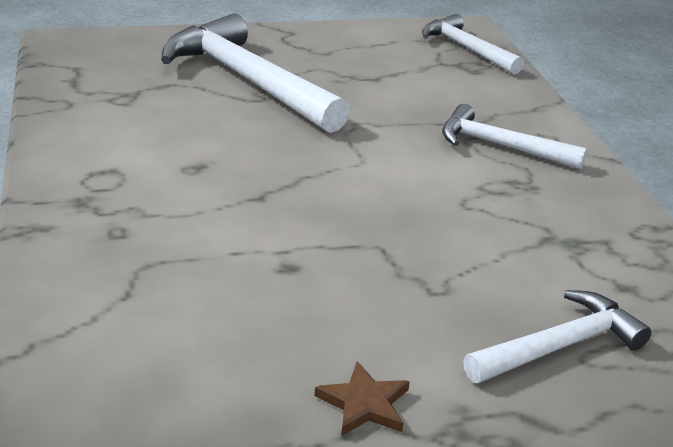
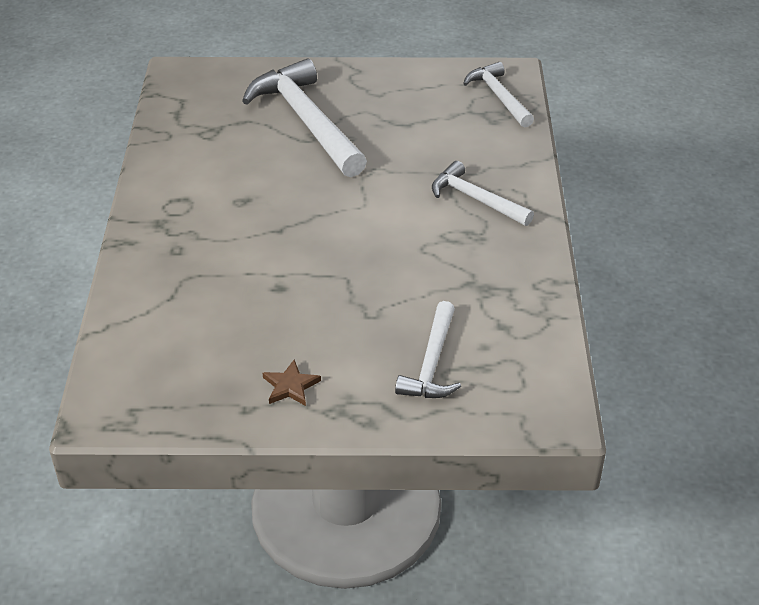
camera: 15 degrees right, 10 degrees up
white hammer [463,290,651,383] -> white hammer turned 120 degrees clockwise [395,301,461,398]

